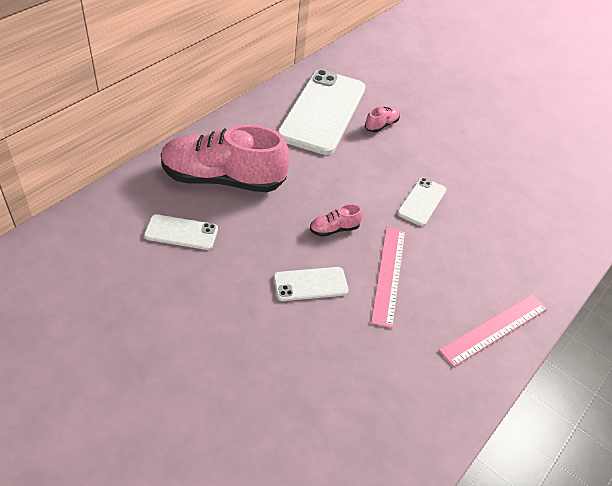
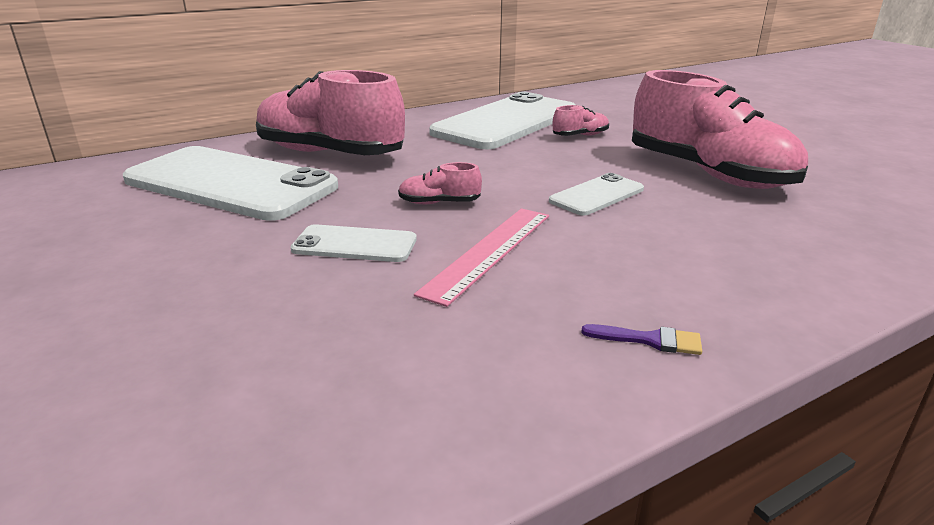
camera: 25 degrees right, 20 degrees down
white phone [144,214,218,250] -> white phone [123,146,338,221], size x2.17
pink ruler [439,294,547,367] -> purple brush [581,324,702,355]
none -> pink shoe [632,70,808,189]

